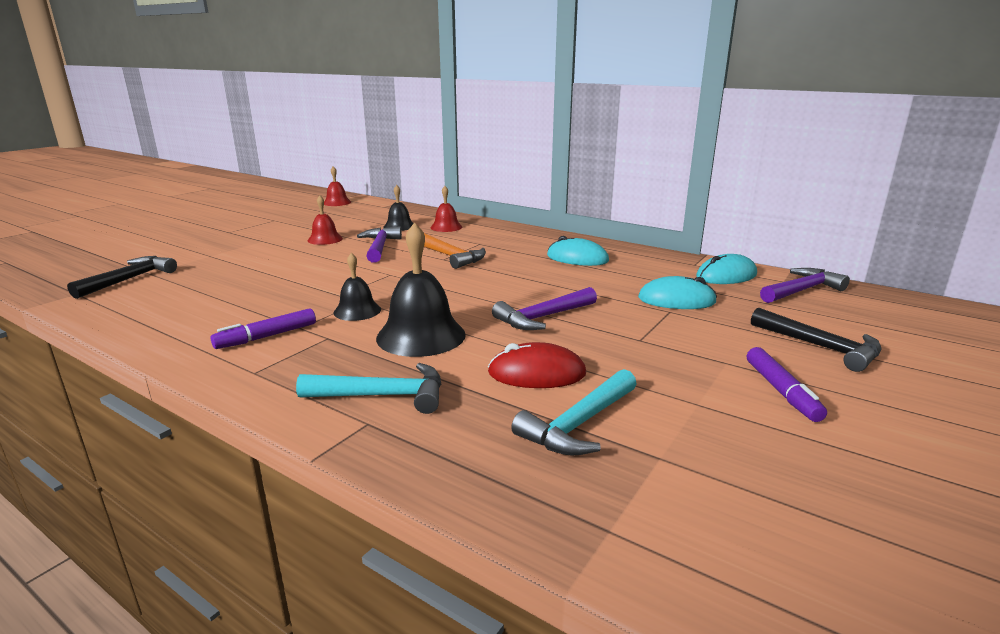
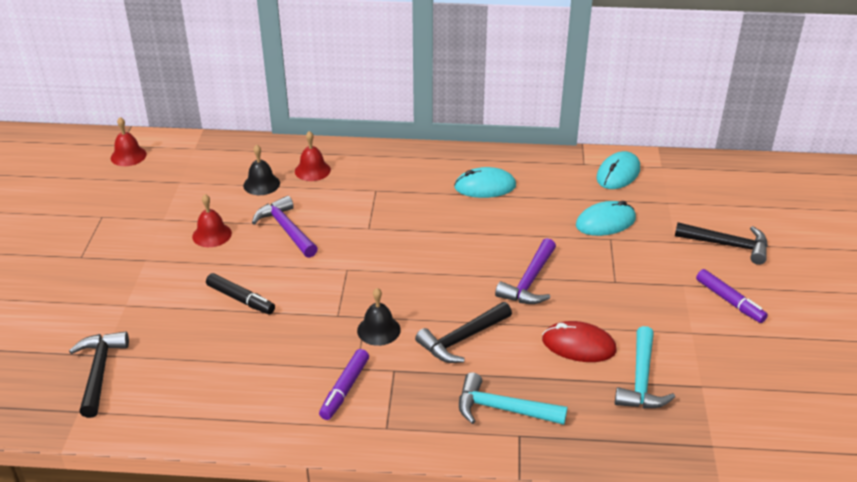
camera: 30 degrees left, 15 degrees up
turquoise hammer [296,363,441,414] -> turquoise hammer turned 135 degrees counterclockwise [459,372,568,425]
black bell [376,222,466,357] -> black hammer [415,302,512,363]
orange hammer [424,233,486,269] -> none
red mouse [488,342,586,388] -> red mouse turned 45 degrees clockwise [542,321,617,362]
purple hammer [760,268,850,303] -> none
none -> black marker [206,273,275,314]

